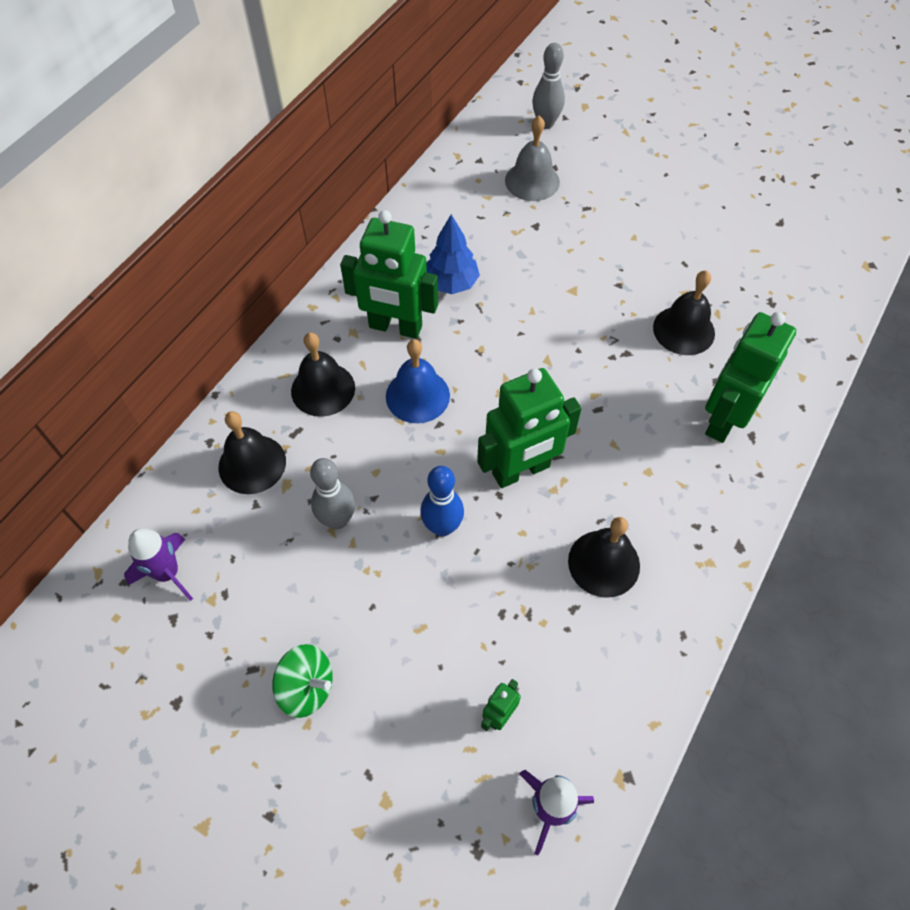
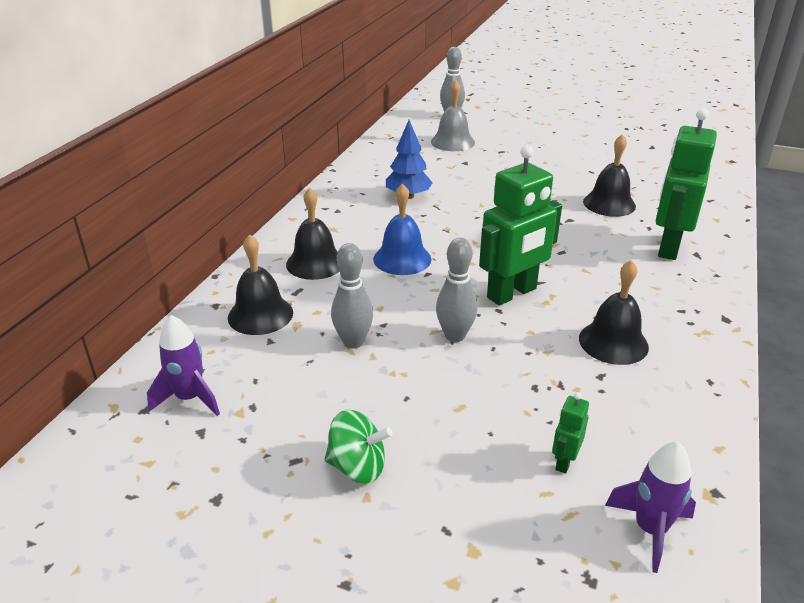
camera: 10 degrees left, 25 degrees down
green robot [340,210,438,339] -> none
blue bowling pin [420,466,464,537] -> grey bowling pin [436,238,478,342]

